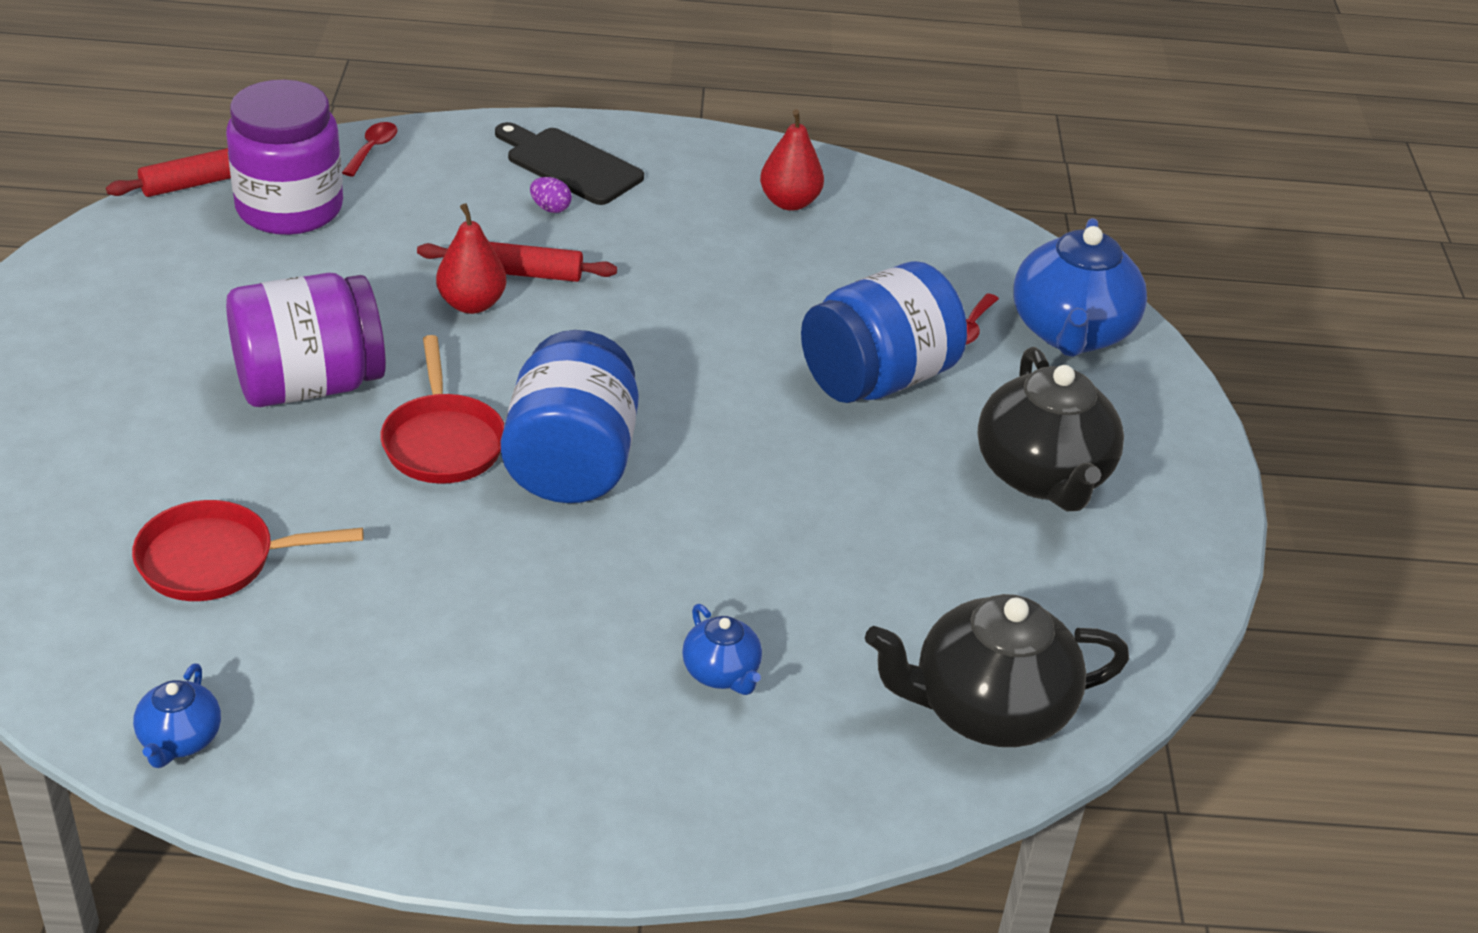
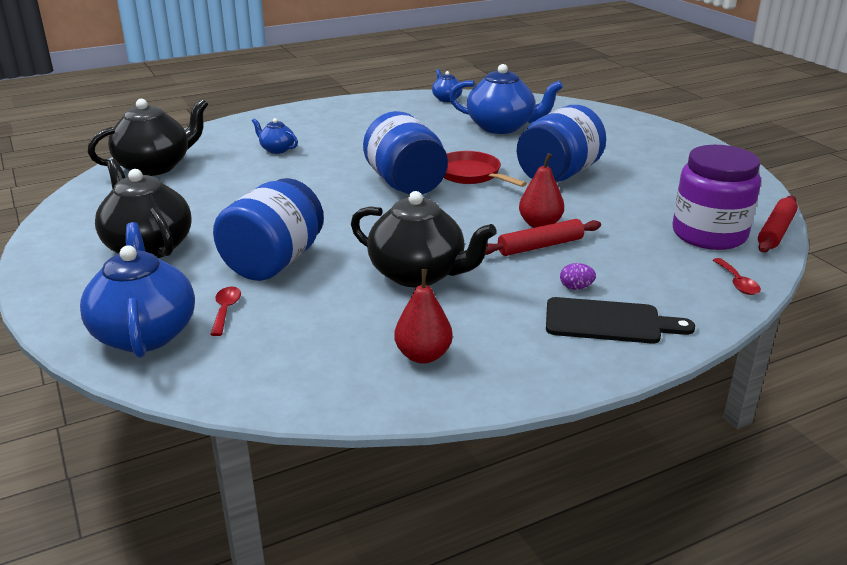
camera: 155 degrees right, 10 degrees down
red pan [132,500,363,601] -> blue teapot [449,64,563,134]
purple jar [226,273,386,407] -> blue jar [517,105,606,182]
none -> black teapot [351,191,497,287]

